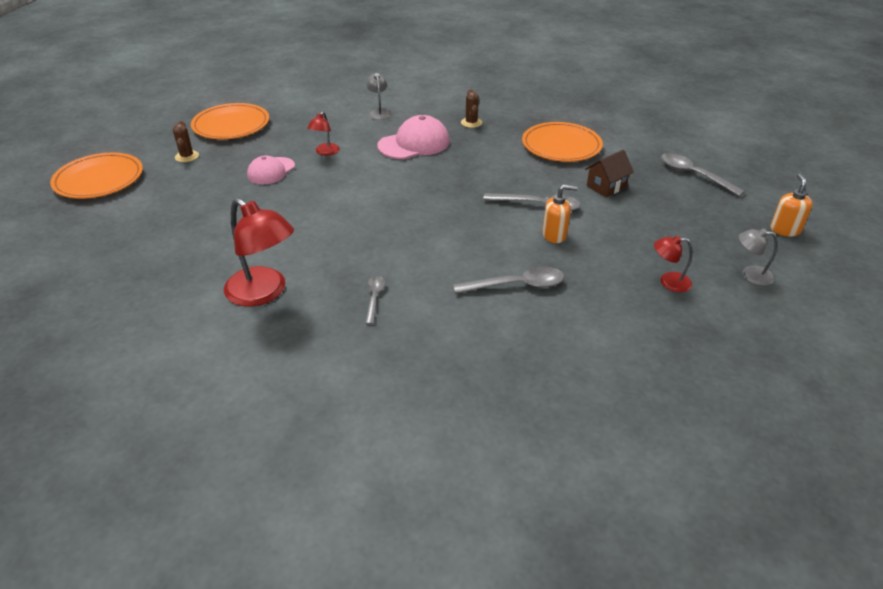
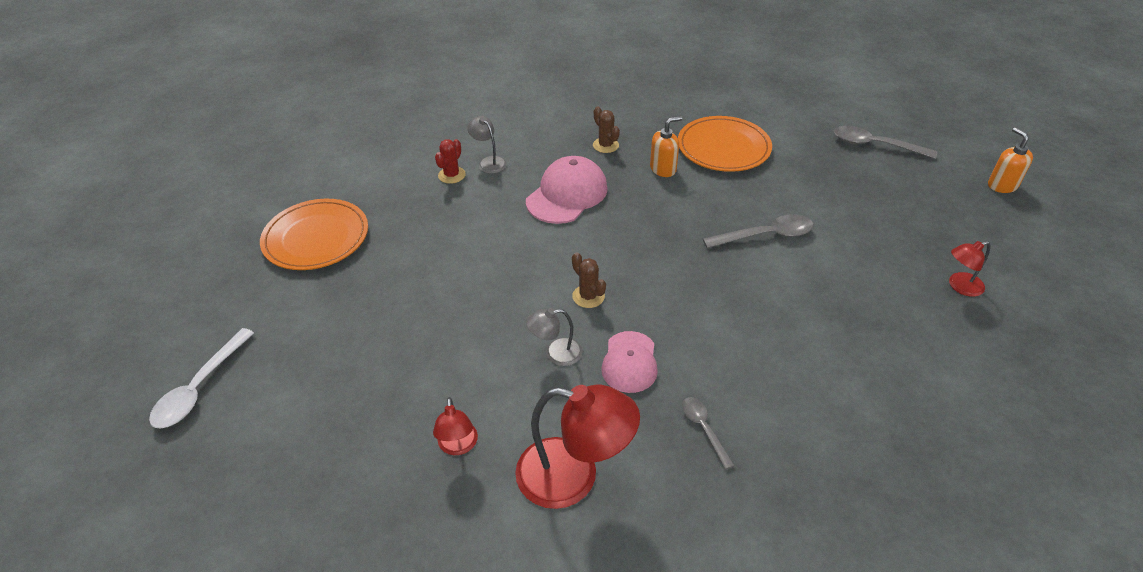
camera: 25 degrees left, 5 degrees up
orange plate [50,153,143,199] -> white spoon [149,328,254,429]
brown cactus [173,121,199,162] -> brown cactus moved to [572,252,606,308]
pink cap [247,155,295,184] -> pink cap moved to [601,331,658,393]
red lamp [307,111,340,156] -> red lamp moved to [433,397,478,455]
grey spoon [453,267,564,294] -> none
orange soap dispenser [542,185,578,243] -> orange soap dispenser moved to [650,116,682,177]
brown house [585,150,634,197] -> none
grey lamp [739,228,778,286] -> grey lamp moved to [526,308,582,366]
none -> red cactus [435,139,466,184]

